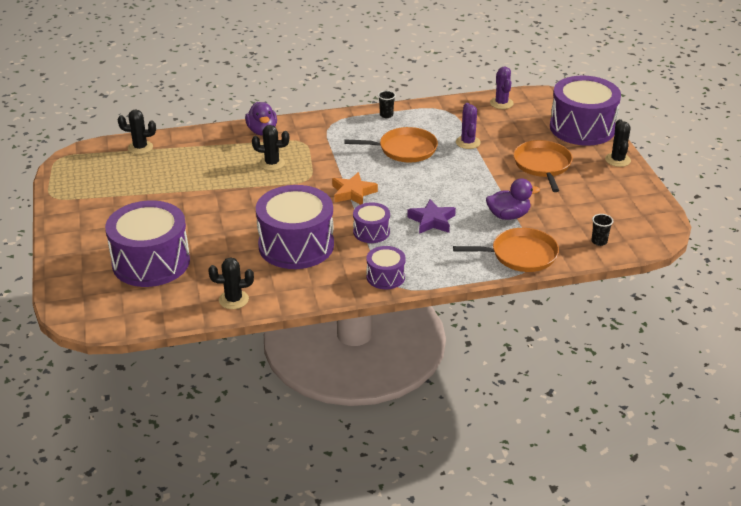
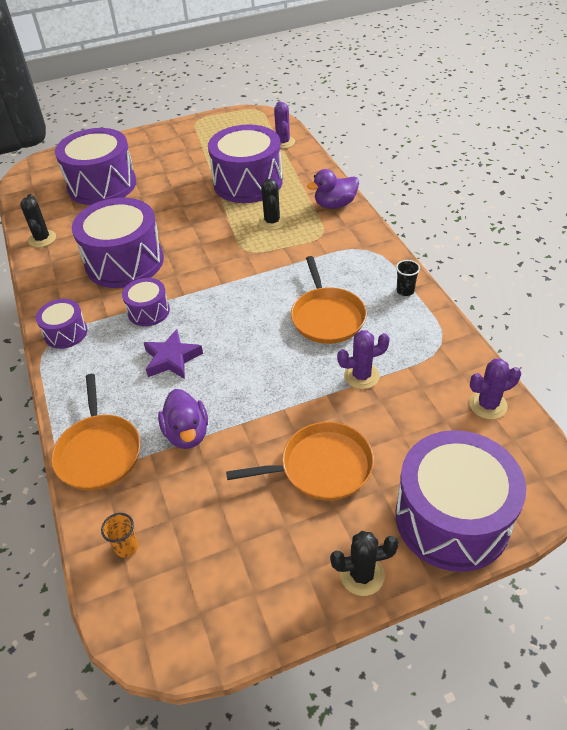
camera: 85 degrees right, 10 degrees up
black cactus [118,109,156,154] -> purple cactus [274,101,295,149]
orange star [332,172,378,205] -> none
black cup [592,214,613,246] -> orange cup [101,513,138,558]
none -> purple drum [208,125,283,203]

